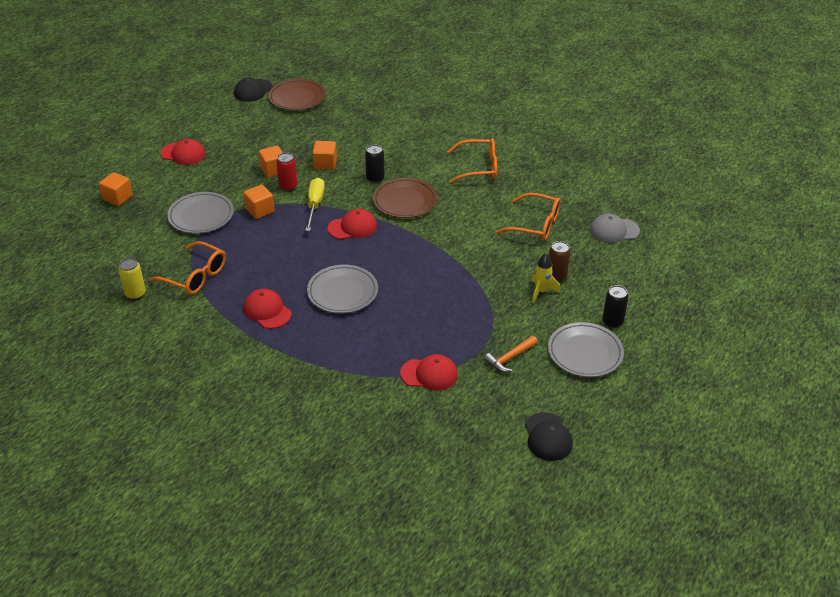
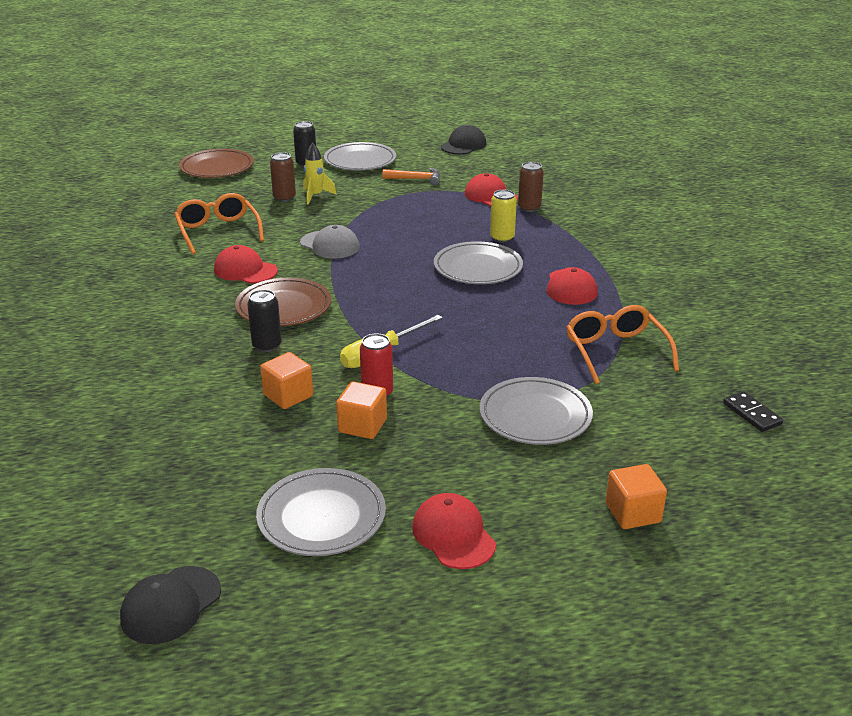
camera: 135 degrees left, 10 degrees down
yellow can [118,258,146,300] -> yellow can moved to [490,190,517,243]
black cap [234,78,273,102] -> black cap turned 135 degrees clockwise [120,566,221,644]
orange cube [243,185,275,219] -> none
brown plate [268,79,326,111] -> brown plate moved to [179,149,254,178]
red cap [328,209,377,239] -> red cap moved to [214,245,278,284]
orange glasses [447,138,497,184] -> none
grey cap [590,214,640,243] -> grey cap moved to [300,225,360,259]
none -> grey plate [256,468,386,556]
none -> brown can [518,162,544,212]
none -> black domino [723,391,783,432]

